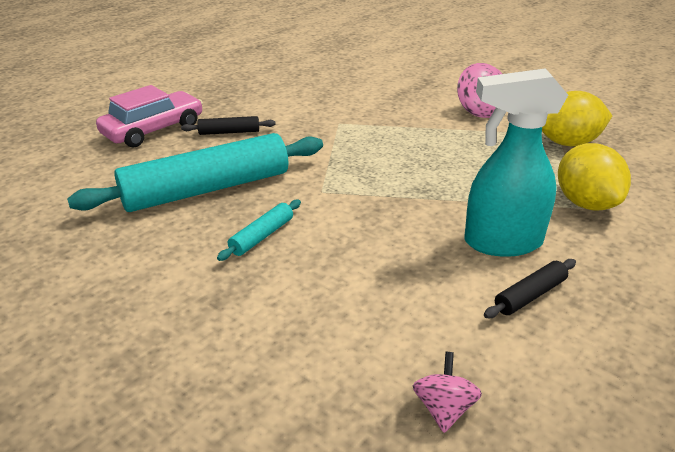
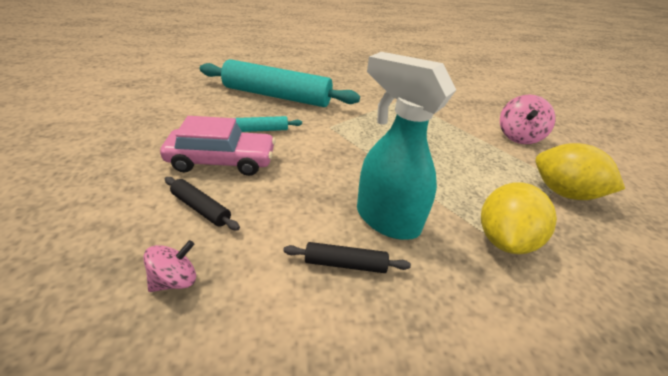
camera: 40 degrees right, 5 degrees up
pink car [96,85,203,148] -> pink car moved to [160,116,276,176]
black rolling pin [181,116,276,135] -> black rolling pin moved to [165,177,240,231]

